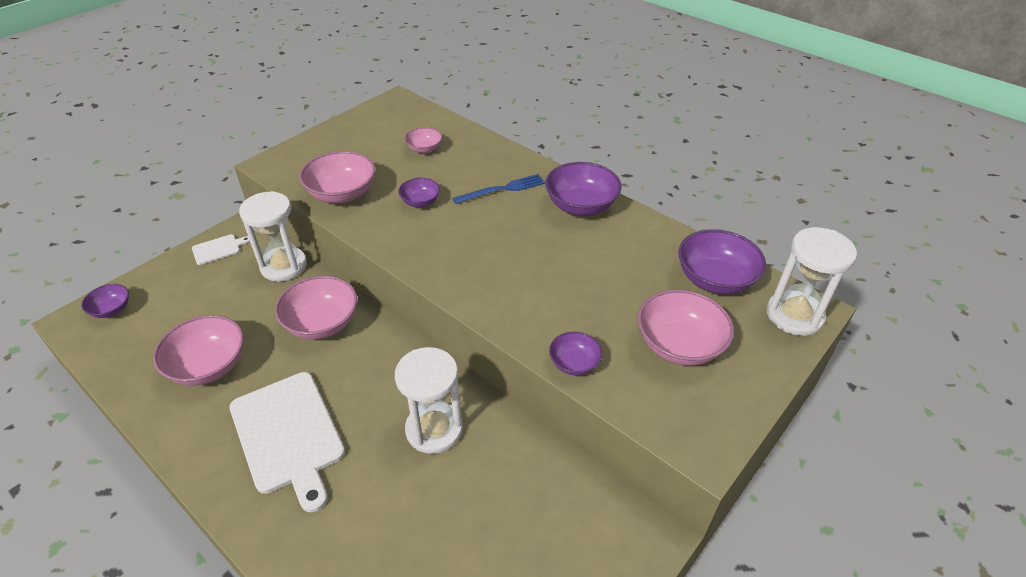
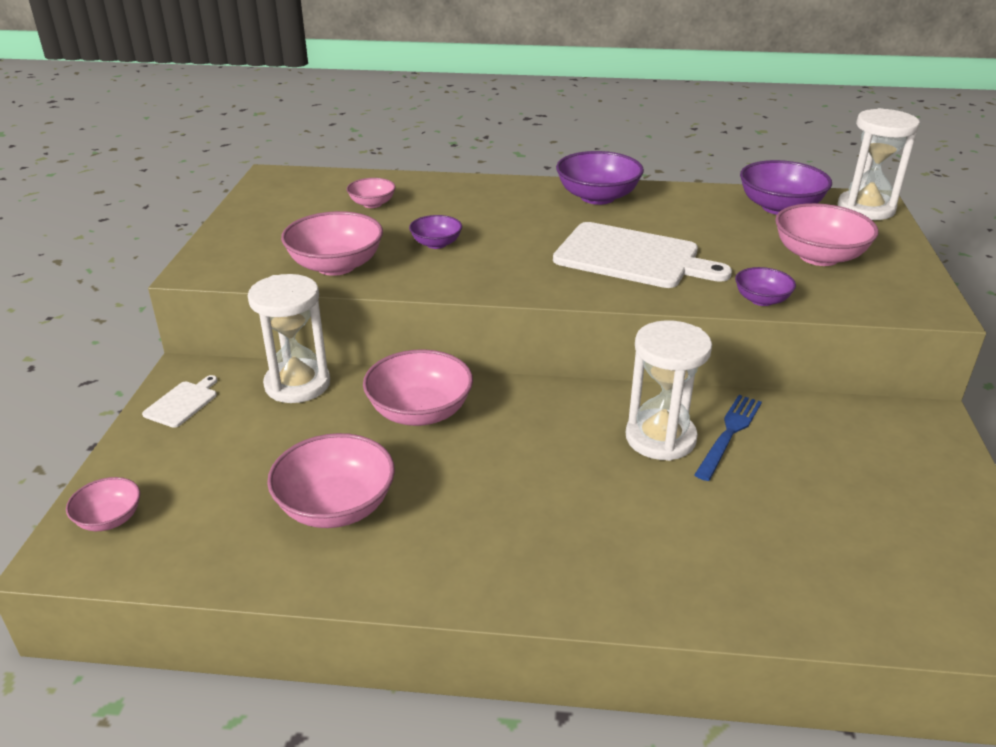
camera: 35 degrees left, 10 degrees down
purple bowl [81,284,129,318] -> pink bowl [66,477,140,531]
white cutting board [229,372,345,512] -> white cutting board moved to [553,222,732,288]
blue fork [453,174,545,204] -> blue fork moved to [694,395,762,481]

